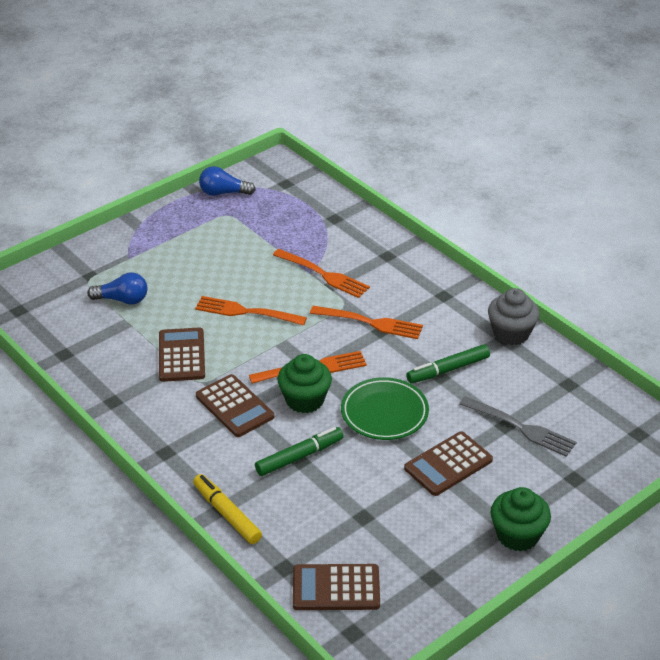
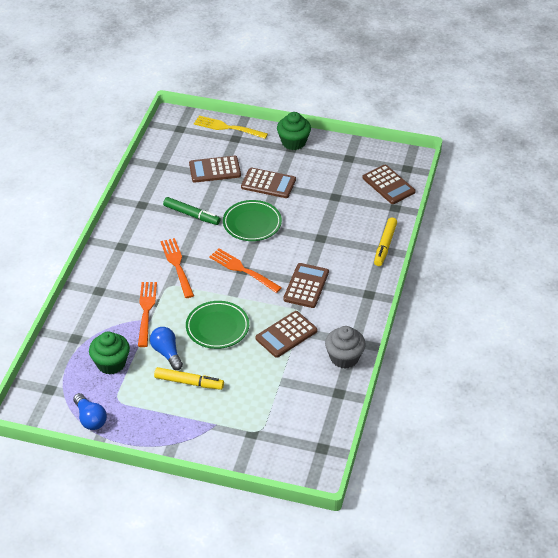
camera: 125 degrees left, 5 degrees up
blue light bulb [87,272,147,305] -> blue light bulb moved to [150,327,183,370]
orange fork [195,296,307,326] -> green plate [186,301,249,349]
green marker [255,427,344,476] -> none
green cupcake [278,354,332,413] -> green cupcake moved to [89,332,130,375]
grey fork [459,396,577,457] -> brown calculator [189,156,241,183]
grey cupcake [488,288,540,345] -> grey cupcake moved to [325,326,366,369]
none -> yellow marker [154,367,224,390]
none -> yellow fork [194,116,268,139]

